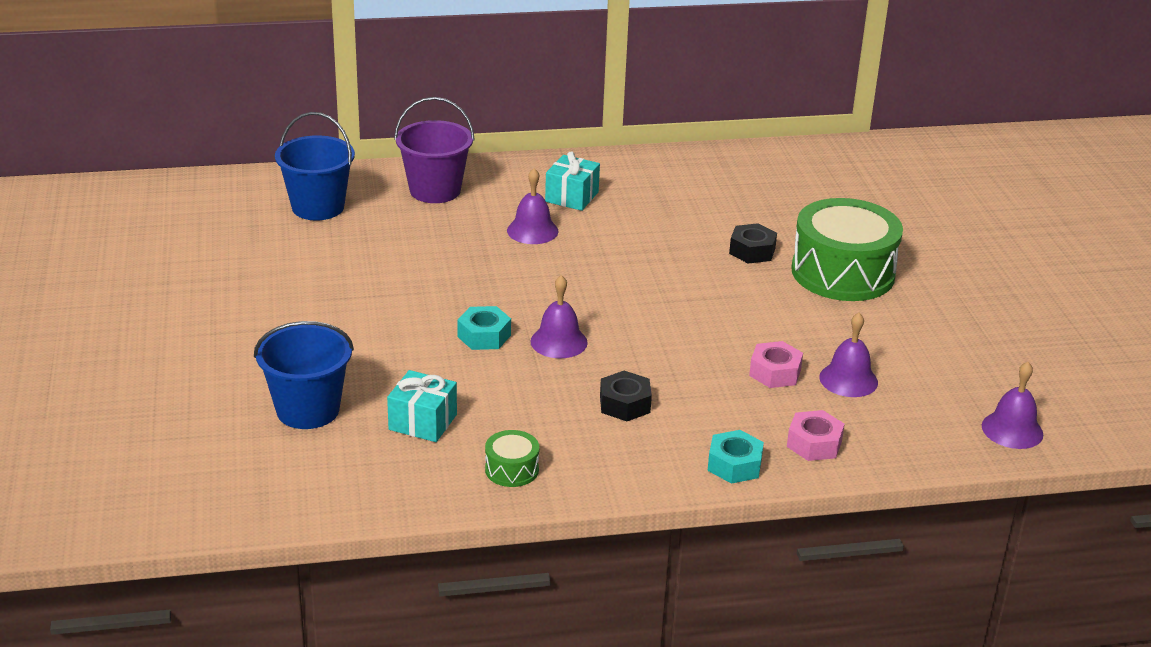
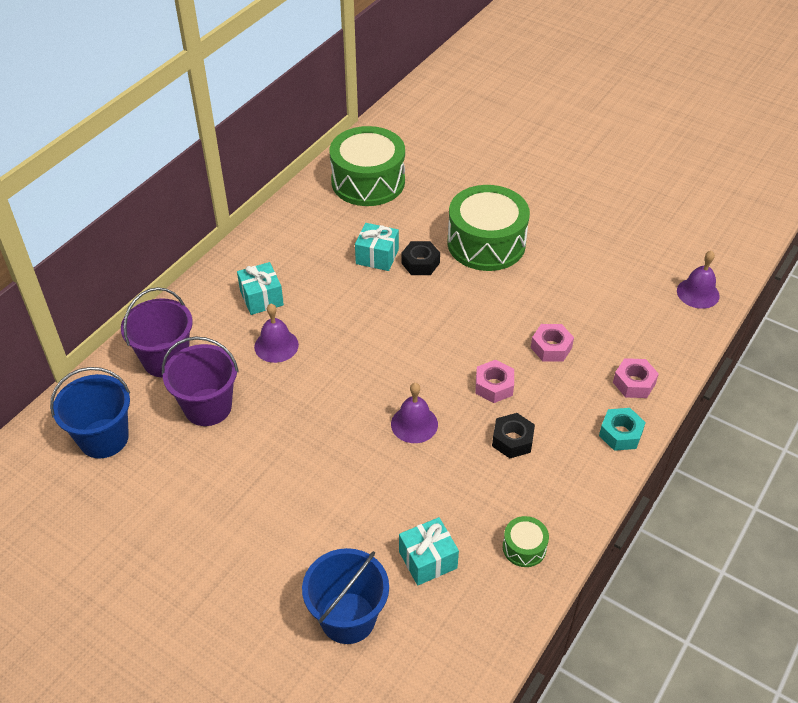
camera: 45 degrees left, 15 degrees up
turquoise nut [457,306,511,350] -> none
purple bell [819,313,878,397] -> none
none -> purple bucket [162,337,239,426]
none -> green drum [330,126,405,206]
none -> turquoise gift [355,223,399,271]
none -> pink nut [475,360,514,403]

